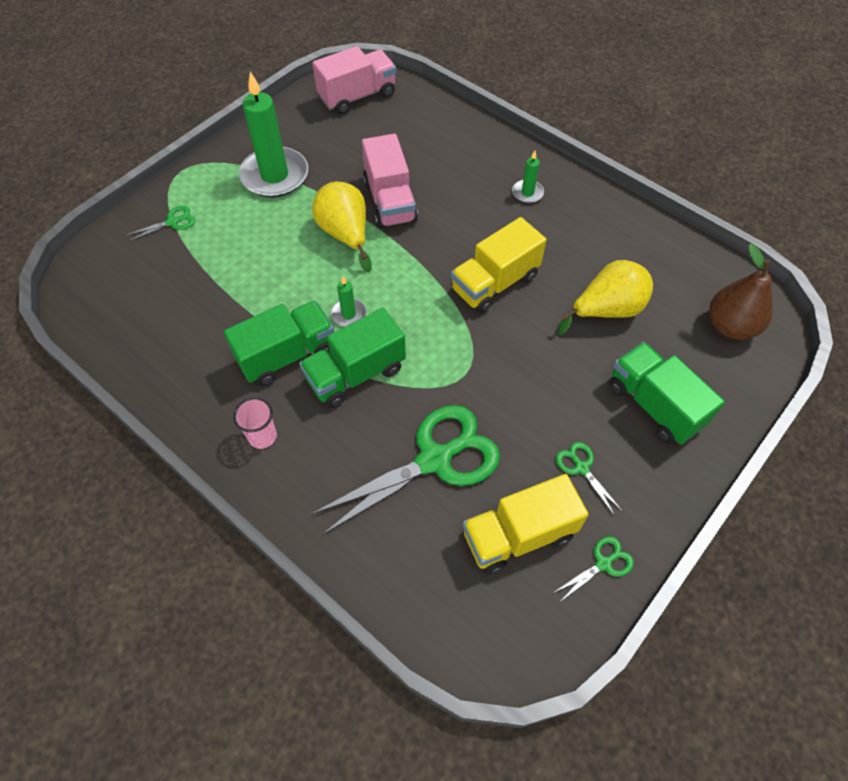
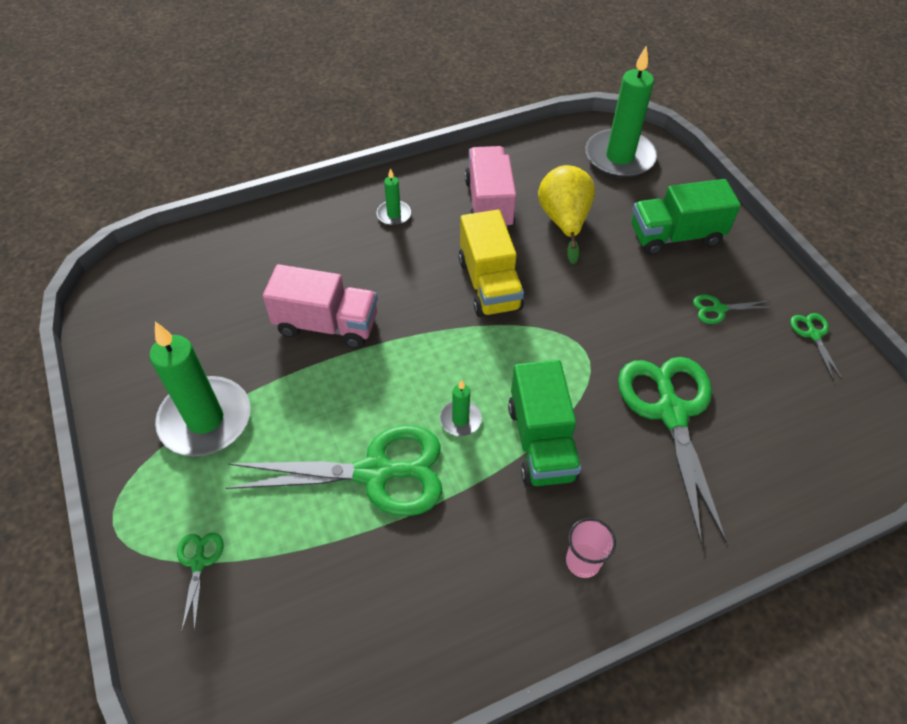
camera: 65 degrees left, 5 degrees down
green truck [224,301,334,386] -> none
pink truck [312,46,396,115] -> pink truck moved to [465,146,516,227]
yellow pear [312,182,372,272] -> none
yellow truck [463,474,589,575] -> none
brown pear [709,243,773,340] -> green candle [586,45,657,178]
none -> green scissors [226,425,443,516]

